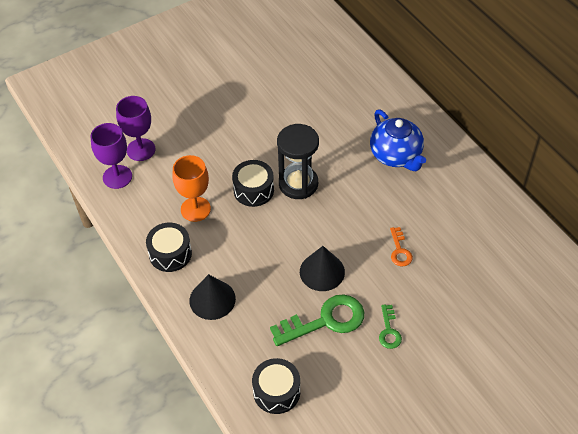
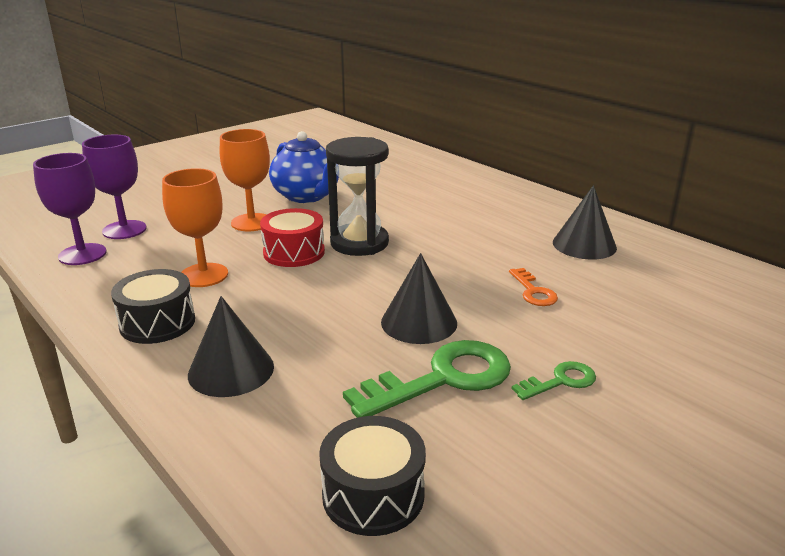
camera: 10 degrees left, 25 degrees down
black drum [232,160,274,207] -> red drum [260,208,325,267]
blue teapot [370,110,426,171] -> blue teapot moved to [269,131,339,203]
green key [379,305,402,349] -> green key turned 105 degrees counterclockwise [511,361,596,400]
none -> orange goblet [220,129,270,231]
none -> black cone [553,185,617,260]

